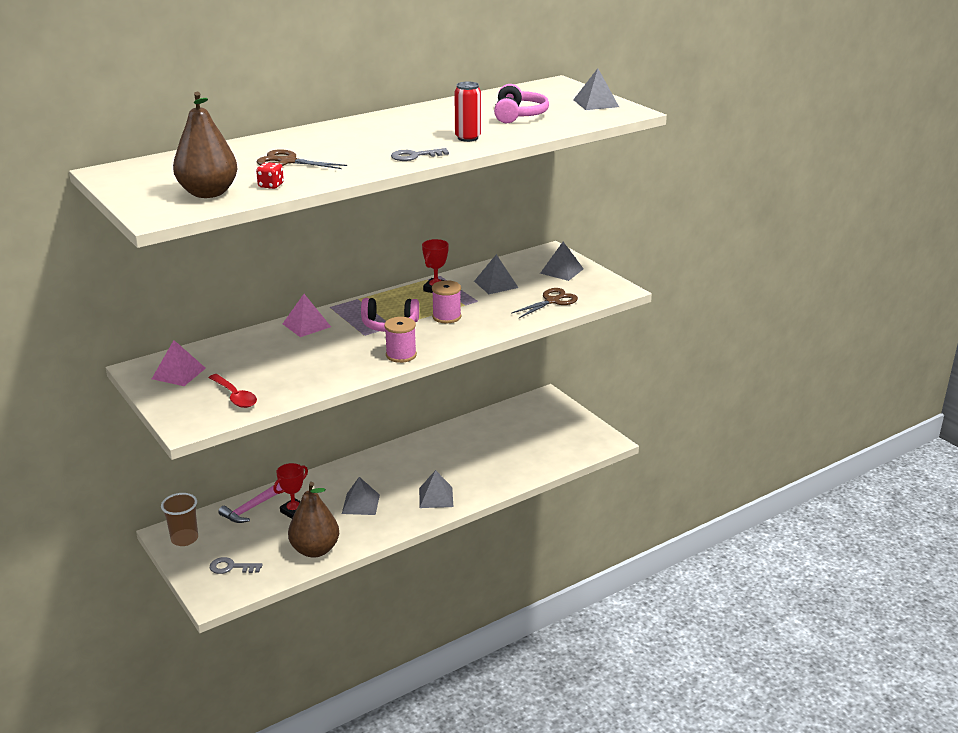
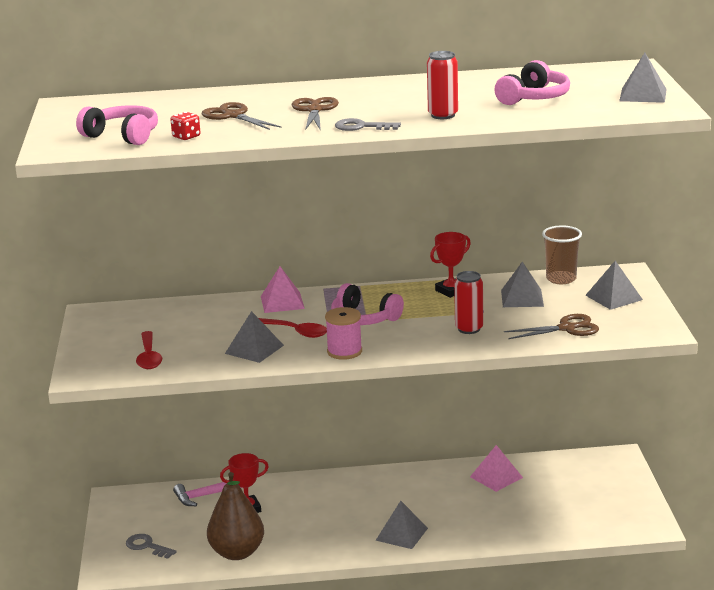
camera: 30 degrees right, 5 degrees down
pink pyramid [152,340,206,386] -> pink pyramid moved to [470,445,523,492]
brown cup [161,493,198,546] -> brown cup moved to [542,225,582,284]
brown pear [173,92,238,198] -> pink headphones [76,105,158,145]
grey pyramid [342,477,380,515] -> grey pyramid moved to [225,311,284,363]
pink spool [432,280,461,323] -> none
none -> red spoon [259,318,327,338]
none -> brown scissors [291,97,339,131]
none -> red can [454,271,483,334]

